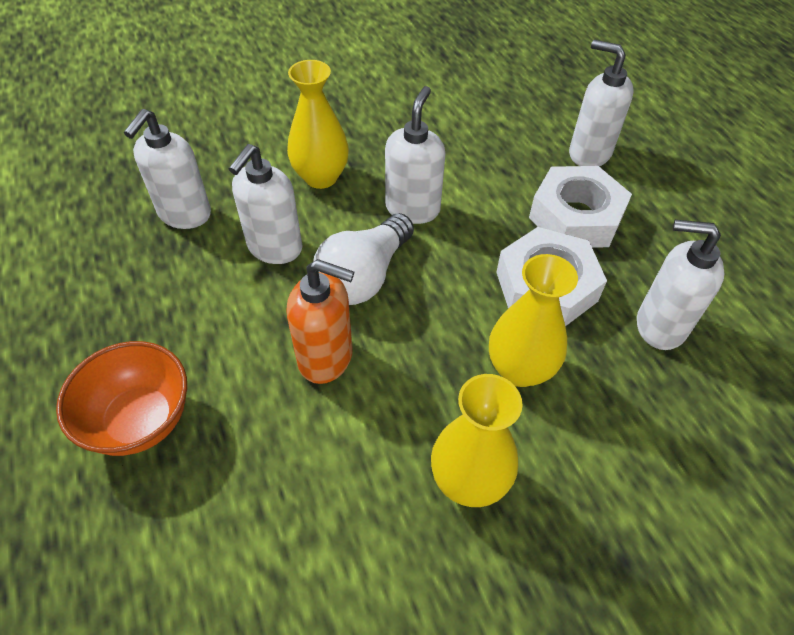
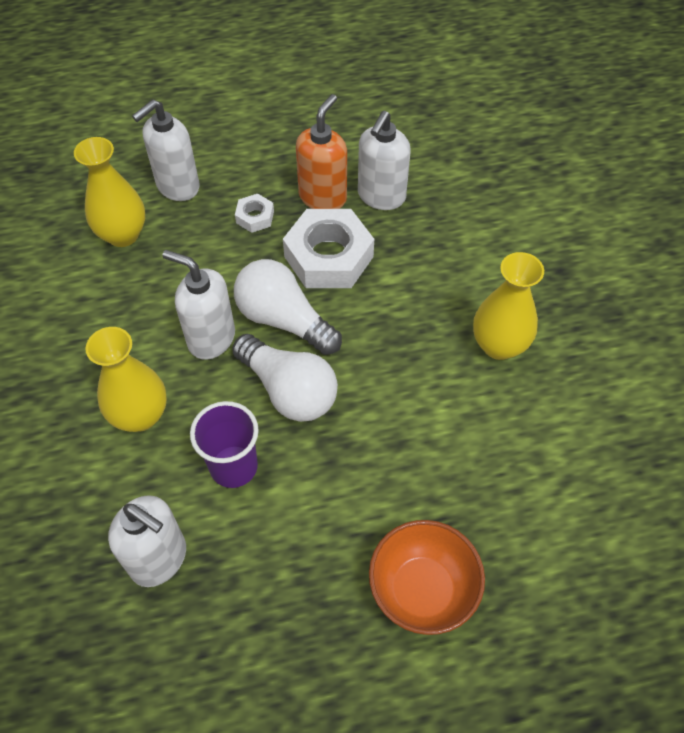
camera: 80 degrees left, 5 degrees up
white soap dispenser [229,144,302,264] -> purple cup [190,401,259,488]
orange soap dispenser [286,259,354,384] -> orange soap dispenser moved to [296,94,347,209]
yellow vase [489,254,578,387] -> yellow vase moved to [74,137,145,247]
white nut [529,166,632,248] -> white nut [235,194,274,233], size x0.47
none -> white light bulb [234,259,342,355]

